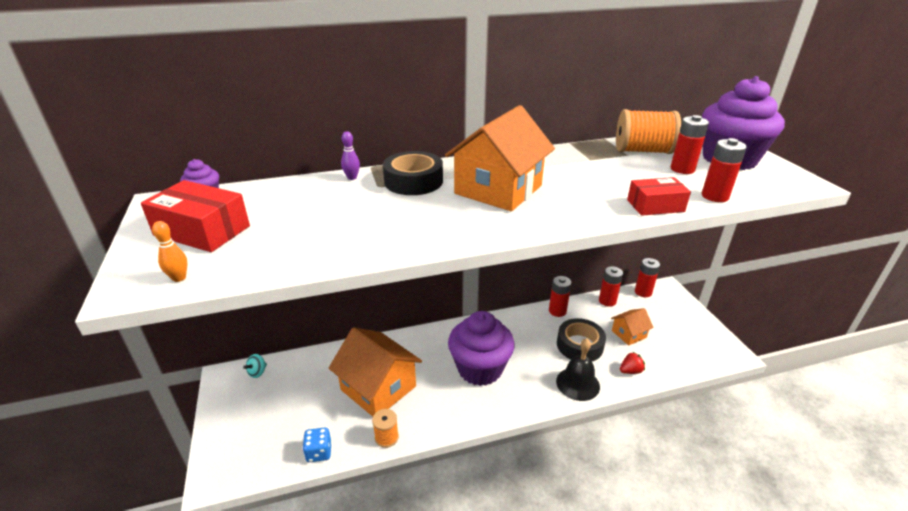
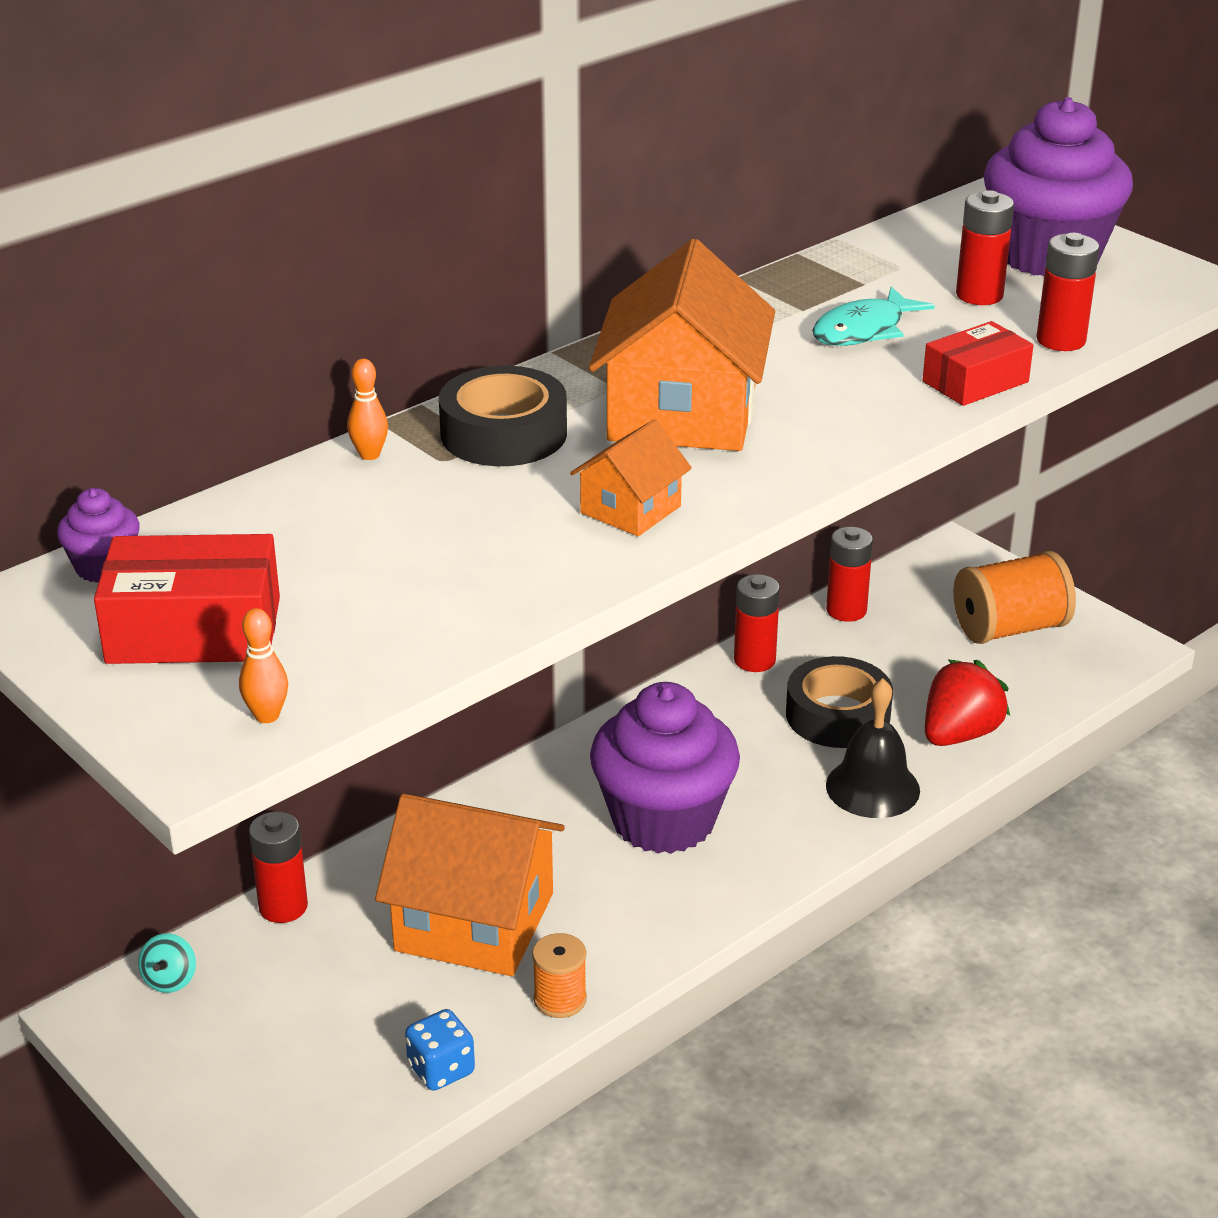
camera: 25 degrees left, 0 degrees up
purple bowling pin [341,131,360,180] -> orange bowling pin [347,359,388,460]
orange house [611,308,654,346] -> orange house moved to [570,419,692,536]
orange spool [616,109,681,154] -> orange spool moved to [953,551,1076,644]
red strawberry [620,351,645,374] -> red strawberry [925,659,1010,746], size x1.76
red battery [635,258,660,297] -> red battery moved to [249,812,308,923]
none -> turquoise fish [812,287,935,346]

